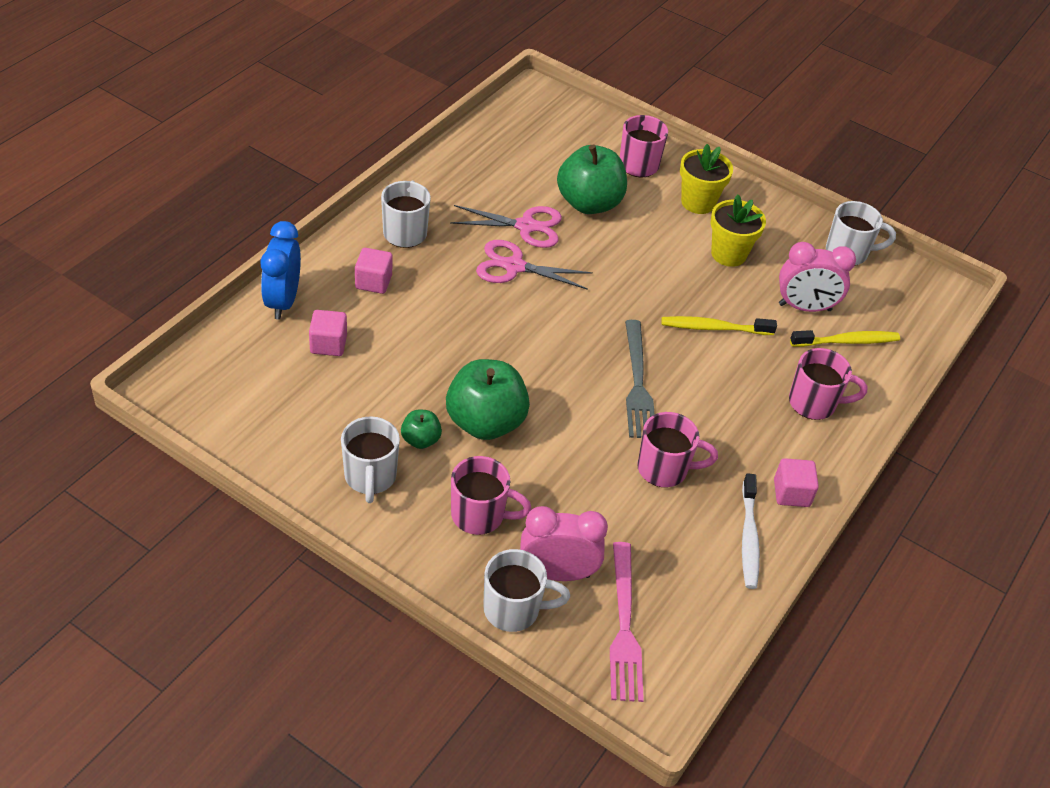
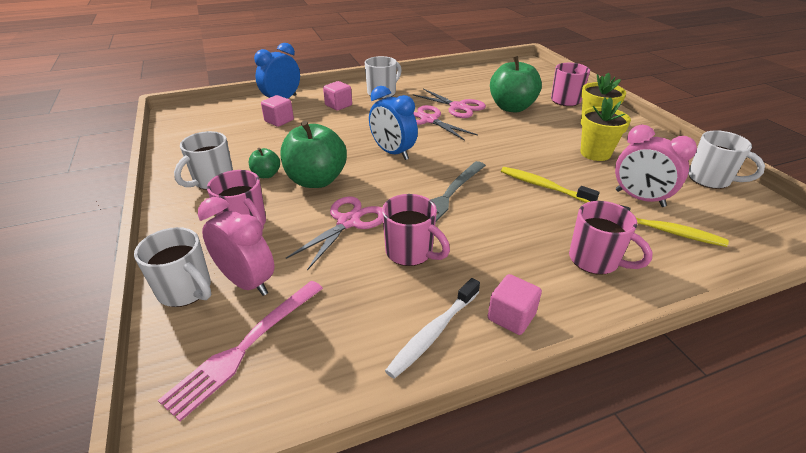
camera: 40 degrees right, 10 degrees down
none -> pink scissors [286,196,383,270]
none -> blue clock [369,86,418,160]

